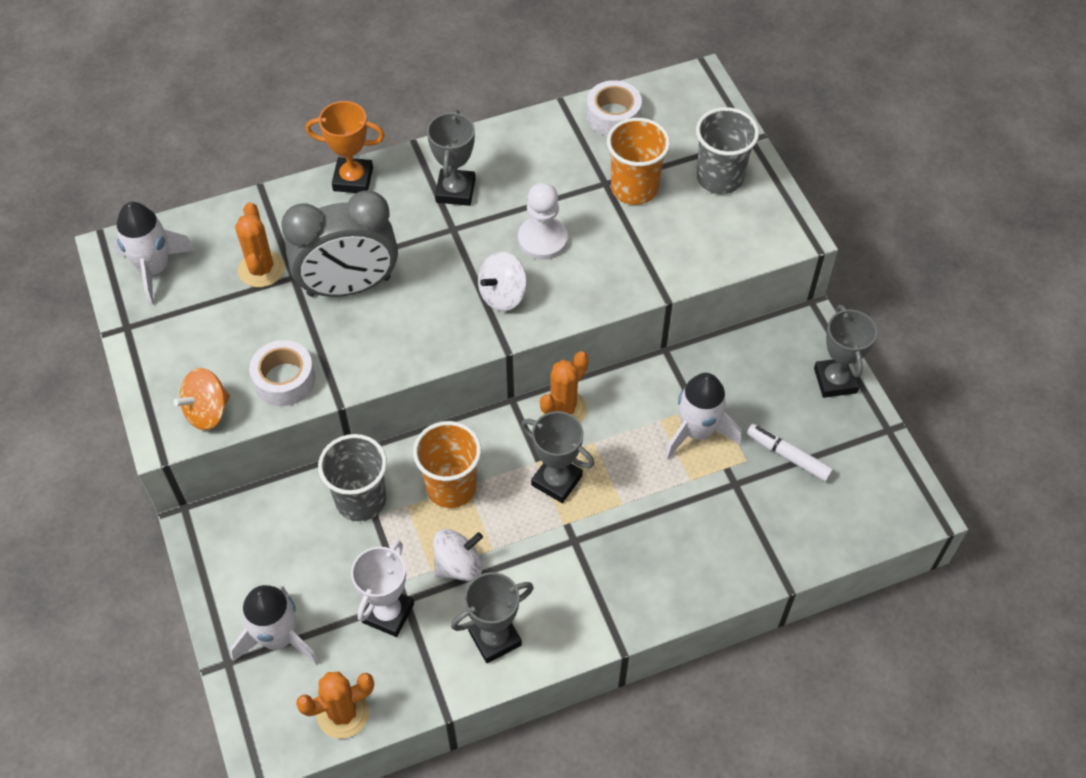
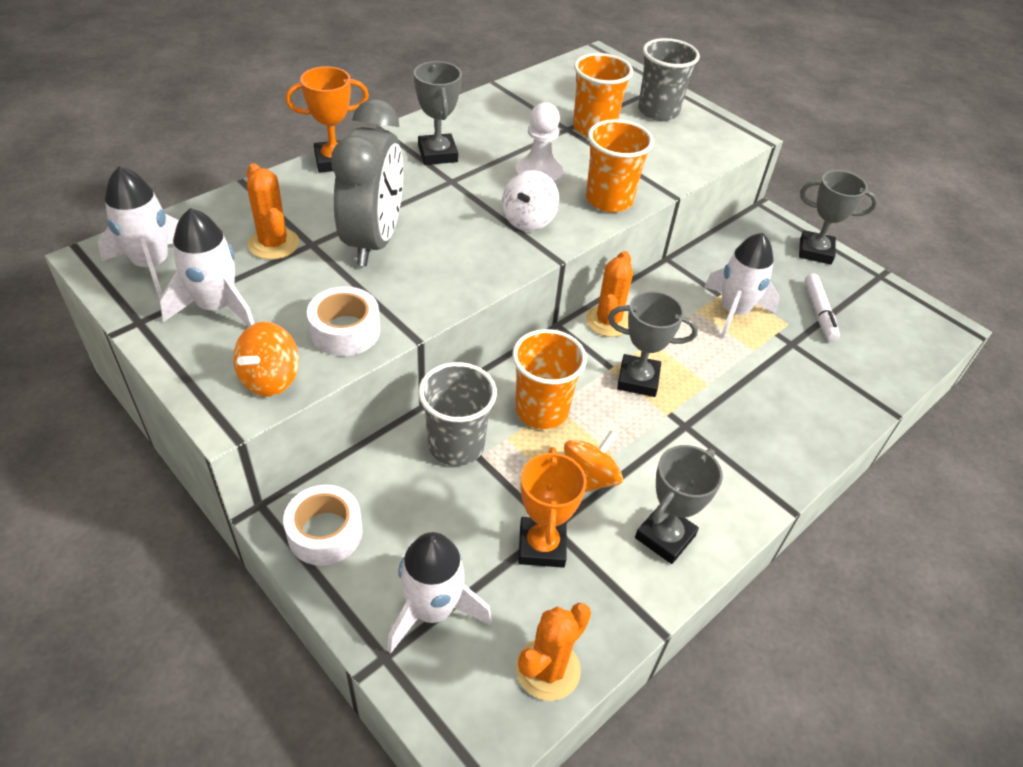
camera: 25 degrees left, 10 degrees down
grey clock [282,190,398,297] -> grey clock turned 45 degrees counterclockwise [331,99,403,266]
white trophy [351,540,414,637] -> orange trophy [518,447,587,568]
white spinning top [433,529,483,582] -> orange spinning top [564,430,623,492]
white tape [587,80,642,136] -> white tape moved to [283,485,362,566]
white marker [747,424,833,482] -> white marker turned 105 degrees counterclockwise [805,274,840,342]
grey trophy [814,305,877,398] -> grey trophy turned 45 degrees counterclockwise [799,170,878,265]
none -> white rocket [160,208,255,327]
none -> orange cup [586,119,654,212]

